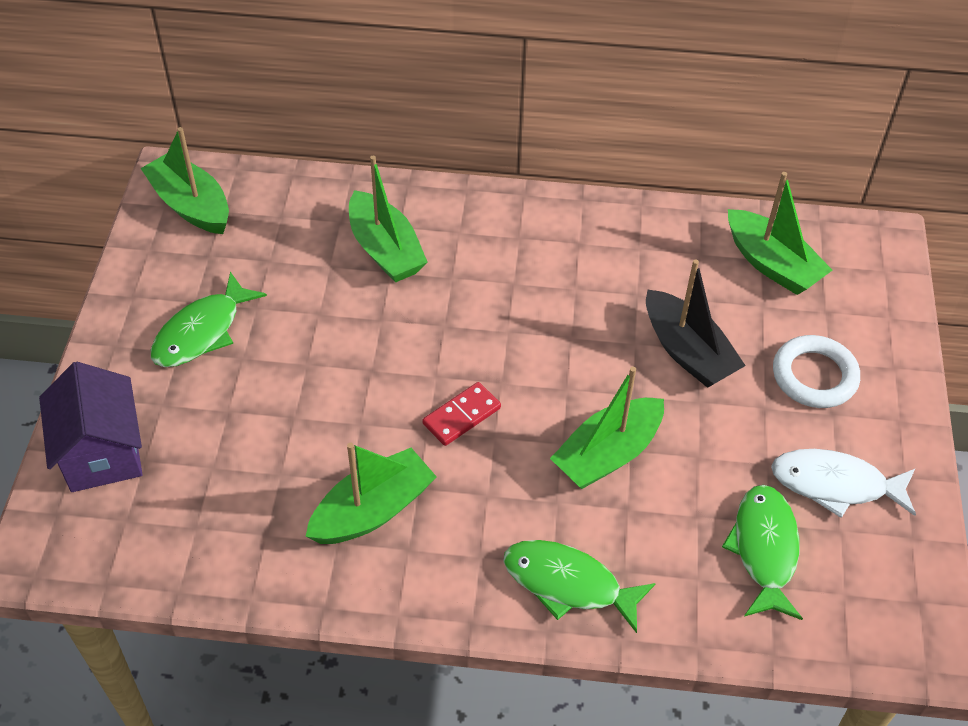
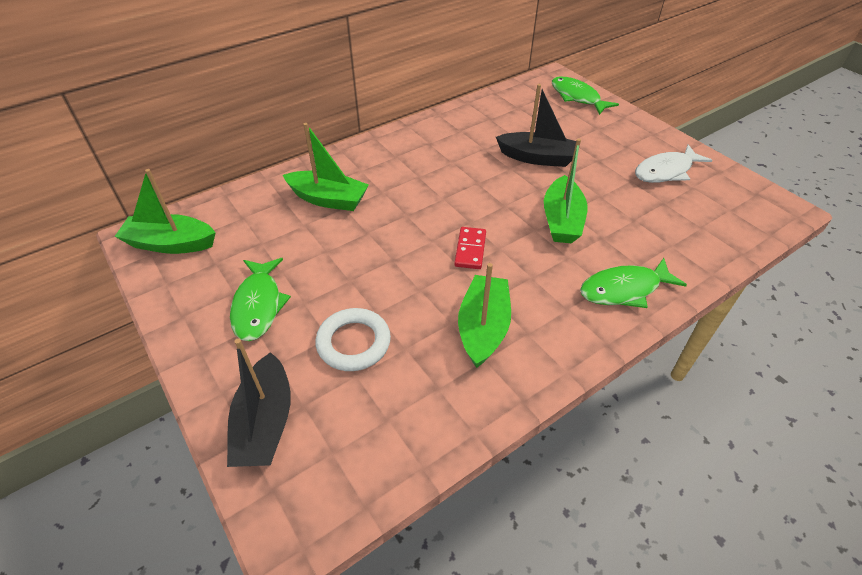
camera: 40 degrees left, 5 degrees down
purple house [39,362,143,492] -> black boat [227,338,291,467]
green fish [722,485,803,620] -> green fish moved to [552,76,619,115]
green boat [728,172,832,295] -> none
white ring [773,335,860,408] -> white ring moved to [315,308,391,371]

